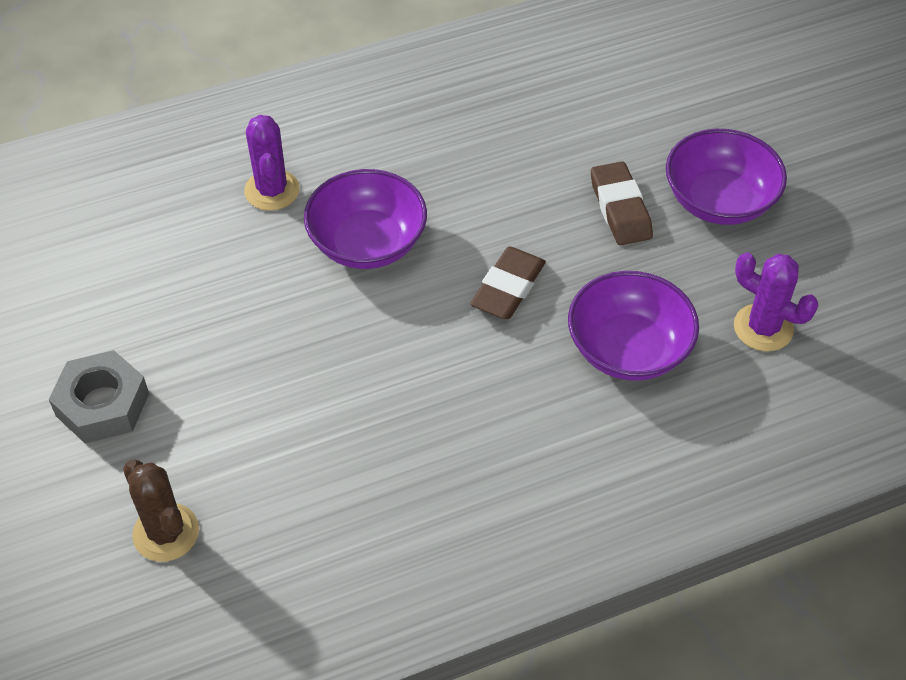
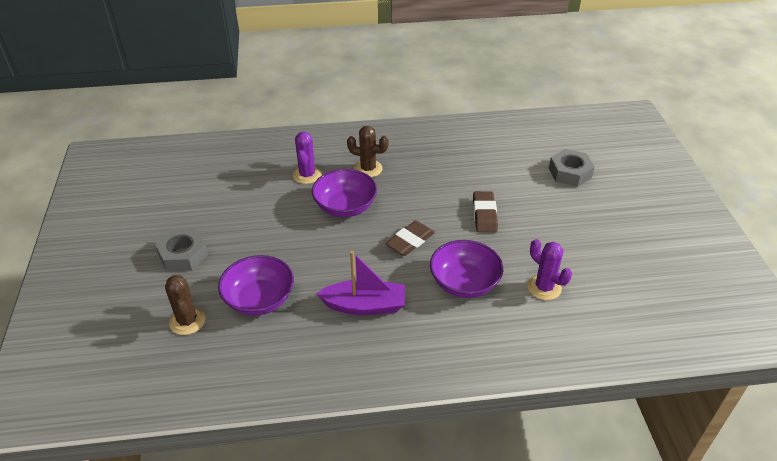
camera: 15 degrees right, 10 degrees down
purple bowl [666,129,787,225] -> purple bowl moved to [218,255,294,316]
none -> purple boat [316,251,405,315]
none -> brown cactus [347,126,388,177]
none -> grey nut [549,149,595,187]

